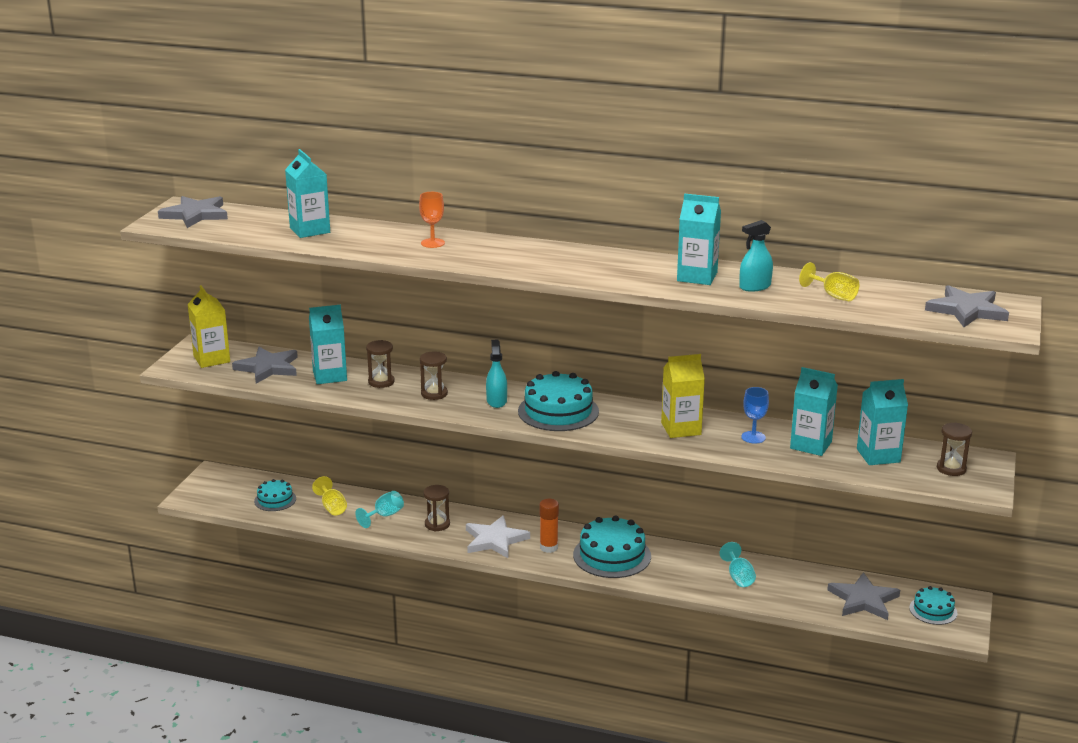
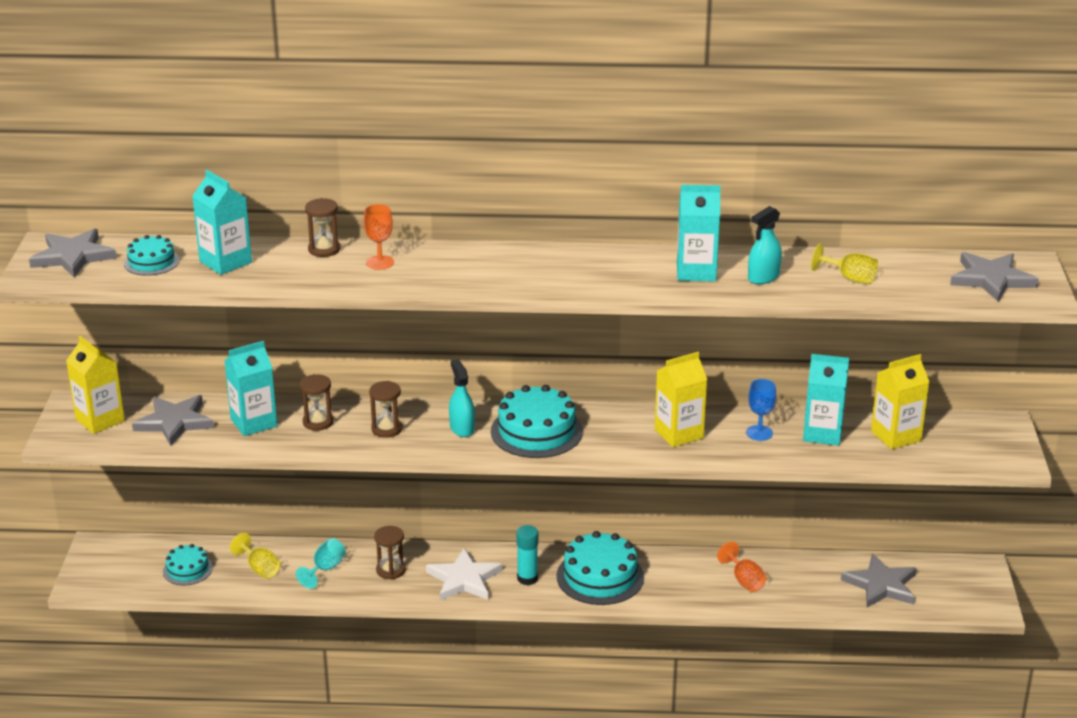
camera: 15 degrees left, 5 degrees up
orange glue stick [539,499,559,553] -> turquoise glue stick [516,525,538,585]
turquoise goblet [719,542,756,587] -> orange goblet [717,542,766,592]
turquoise carton [857,379,908,465] -> yellow carton [871,354,929,449]
turquoise cake [909,586,957,625] -> turquoise cake moved to [124,235,179,276]
brown hourglass [937,422,972,476] -> brown hourglass moved to [305,198,340,257]

